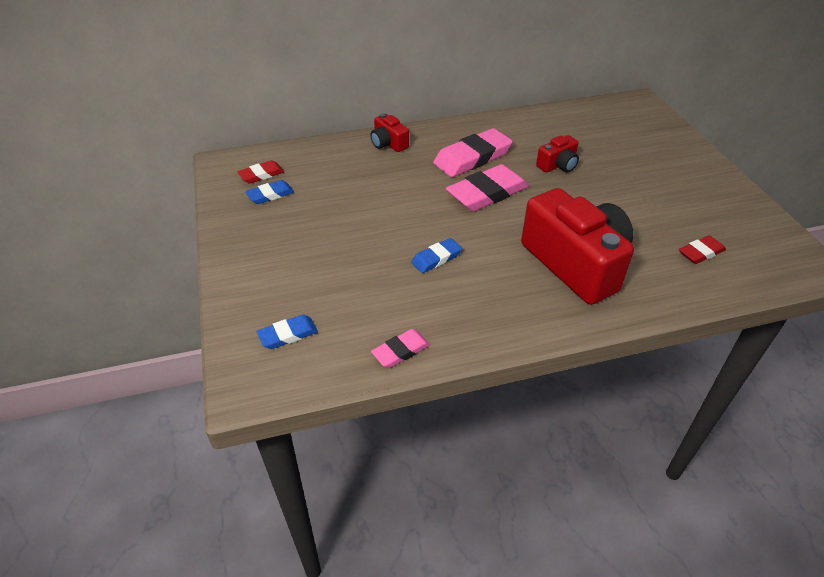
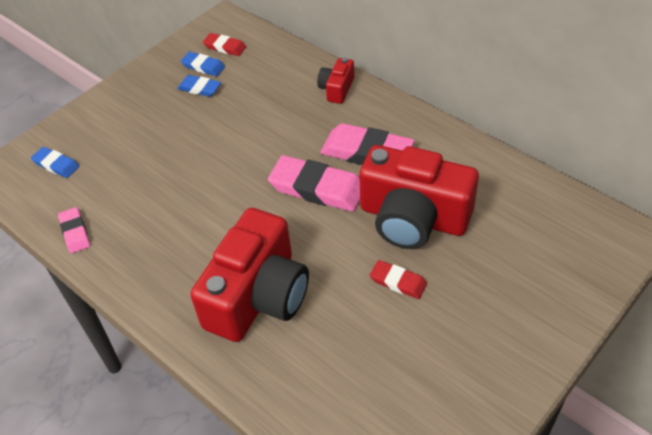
camera: 60 degrees right, 5 degrees up
pink eraser [371,329,430,368] -> pink eraser turned 45 degrees clockwise [58,207,90,253]
blue eraser [411,238,462,273] -> blue eraser moved to [177,75,221,97]
red camera [536,135,579,173] -> red camera [359,145,479,249], size x2.19
red eraser [679,235,726,264] -> red eraser moved to [370,260,427,299]

